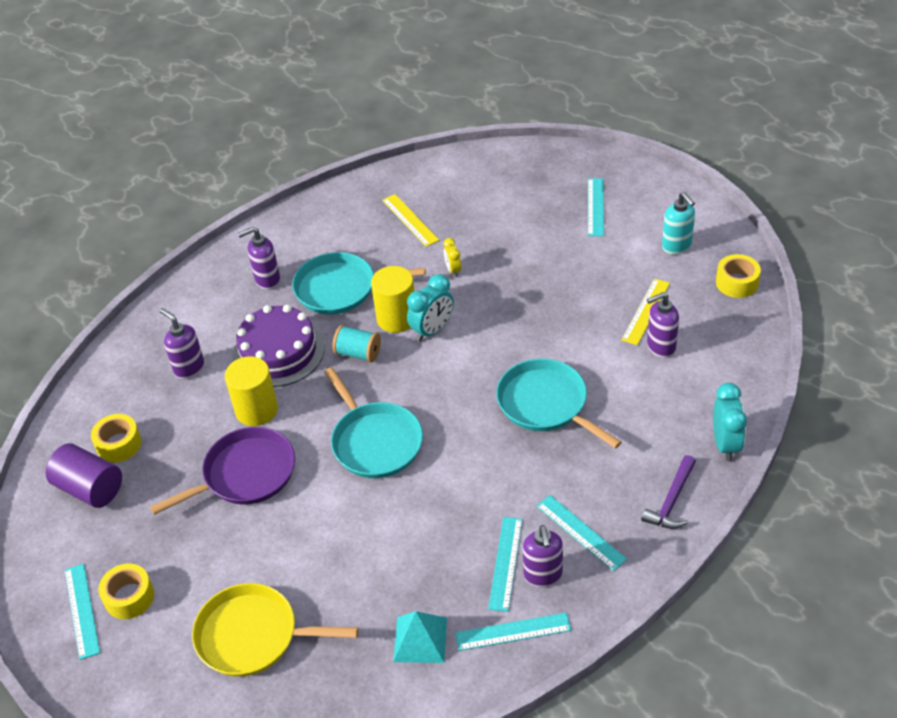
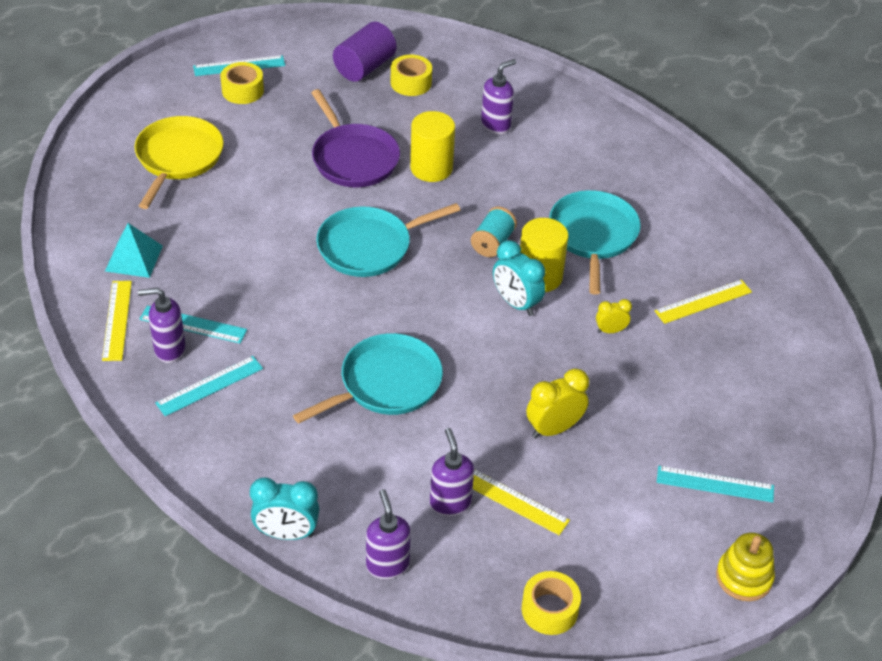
camera: 90 degrees right, 0 degrees up
purple cake [233,305,325,387] -> none
purple soap dispenser [238,227,280,290] -> purple soap dispenser moved to [366,489,411,579]
turquoise ruler [455,613,571,651] -> yellow ruler [102,281,132,361]
purple hammer [641,455,696,529] -> none
turquoise soap dispenser [662,192,695,255] -> none
none -> yellow clock [526,368,589,438]
none -> yellow stacking toy [716,532,775,601]

